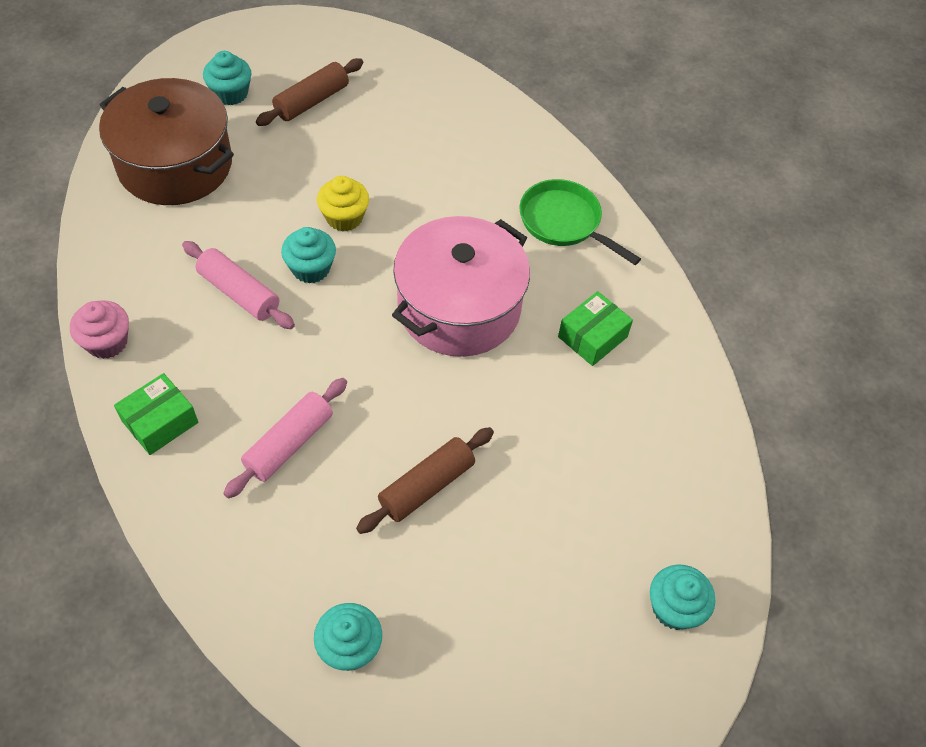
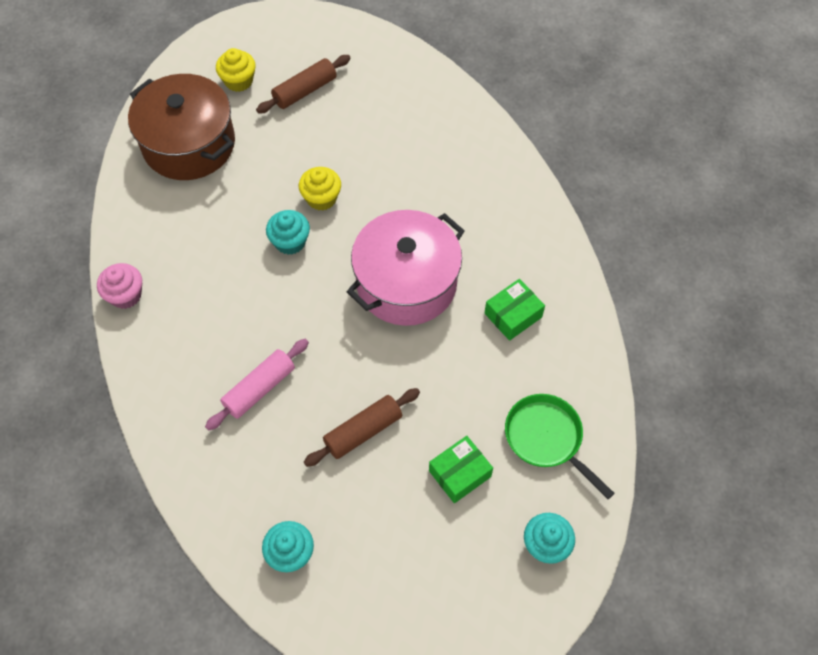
camera: 10 degrees right, 5 degrees up
green box [114,373,198,455] -> green box moved to [429,436,493,503]
pink rolling pin [182,241,295,329] -> none
turquoise cupcake [203,51,251,105] -> yellow cupcake [216,48,256,92]
green pan [519,179,641,265] -> green pan moved to [505,394,615,499]

